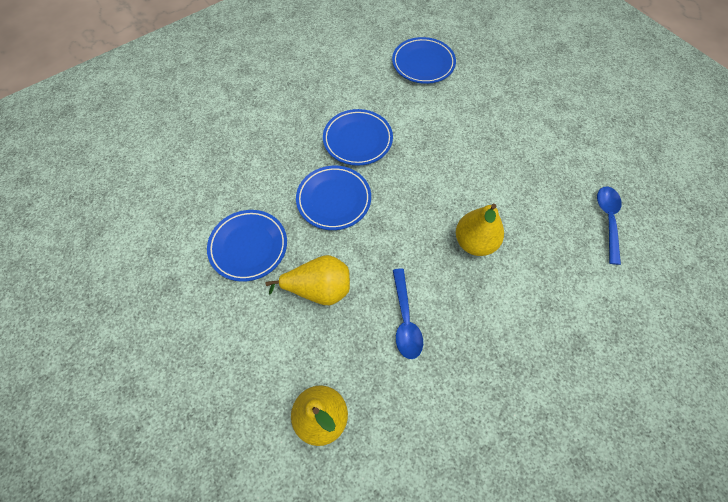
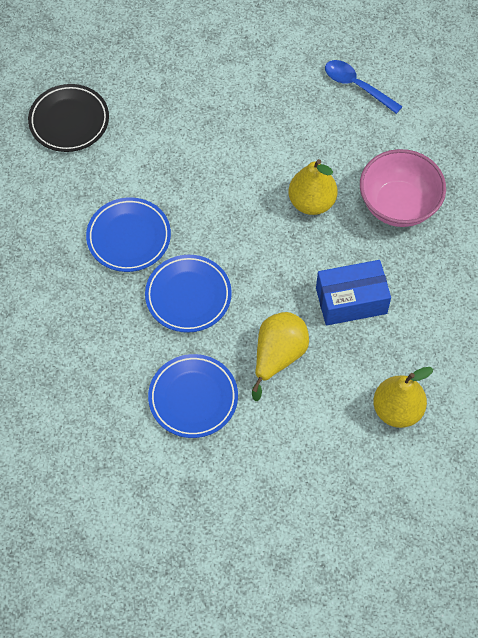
camera: 60 degrees left, 0 degrees up
blue plate [392,37,456,84] -> black plate [28,84,109,152]
blue spoon [393,269,423,359] -> blue box [316,260,391,326]
none -> pink bowl [360,149,446,227]

